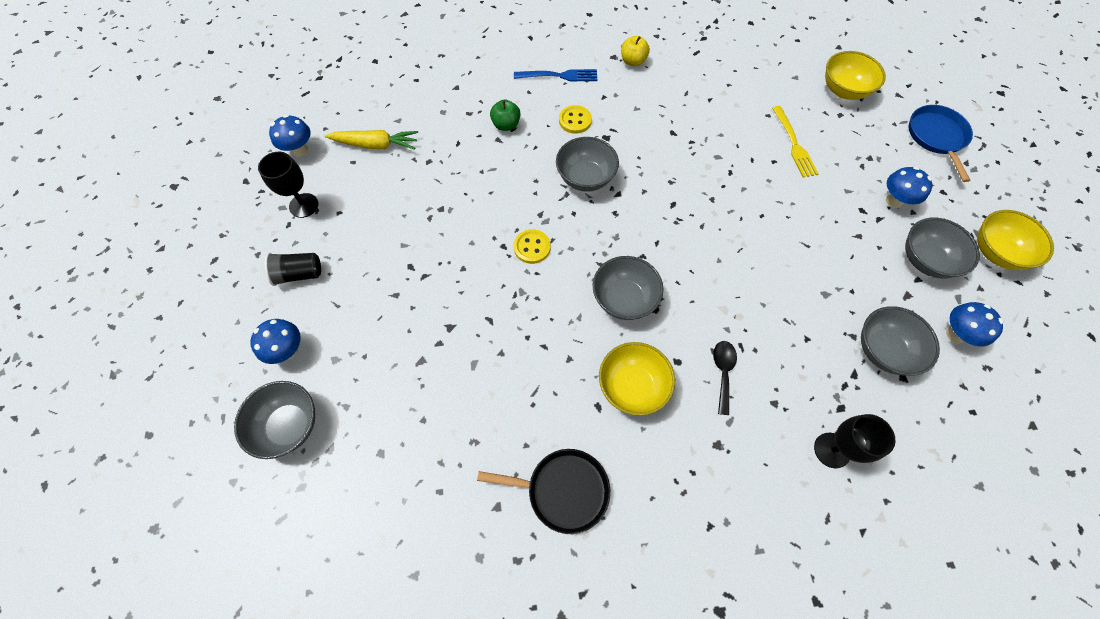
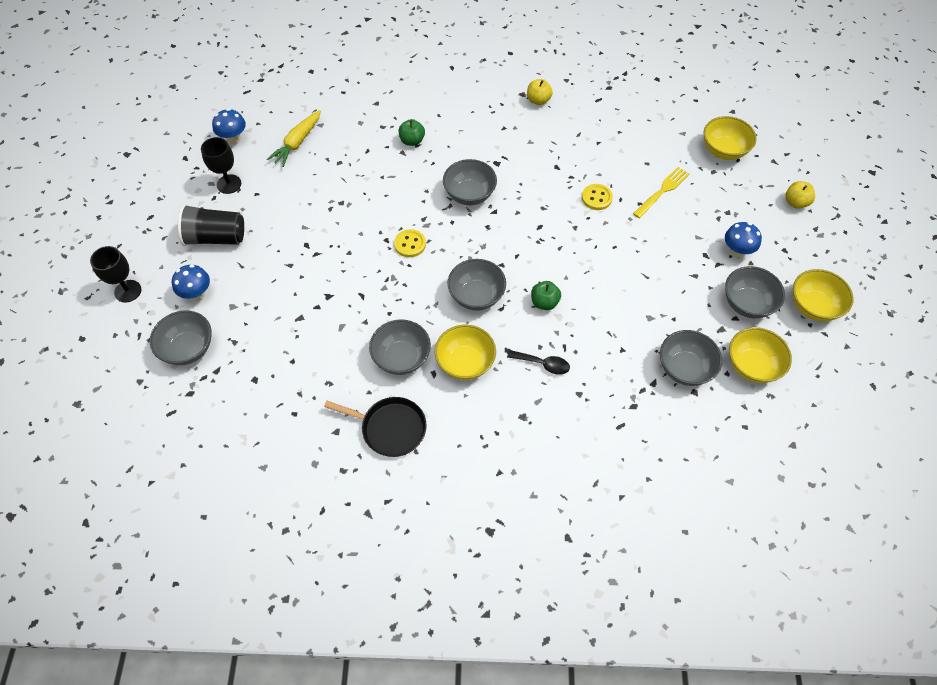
camera: 10 degrees right, 5 degrees down
black cup [265,253,321,286] -> black cup [178,204,244,246], size x1.52
yellow carrot [325,130,418,150] -> yellow carrot turned 105 degrees clockwise [267,110,321,167]
blue fork [514,69,597,82] -> none
yellow button [559,105,592,134] -> yellow button moved to [582,184,613,210]
black spoon [713,341,737,415] -> black spoon turned 90 degrees clockwise [507,350,570,375]
yellow fork [772,106,819,178] -> yellow fork turned 135 degrees counterclockwise [633,167,690,218]
black goblet [814,414,896,468] -> black goblet moved to [90,246,141,303]
blue pan [909,105,973,182] -> yellow apple [785,181,815,209]
blue mushroom [946,302,1004,347] -> yellow bowl [729,327,792,383]
none -> grey bowl [369,319,431,375]
none -> green apple [531,281,561,310]

